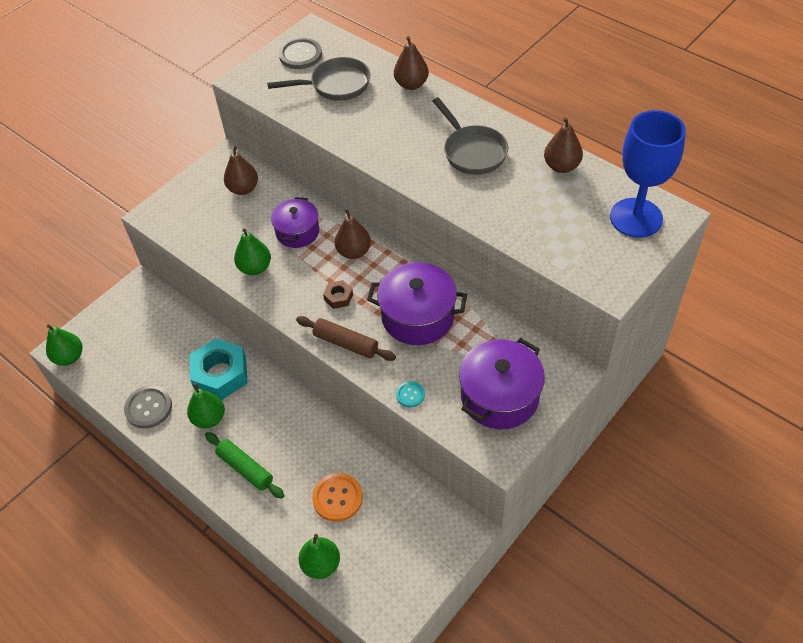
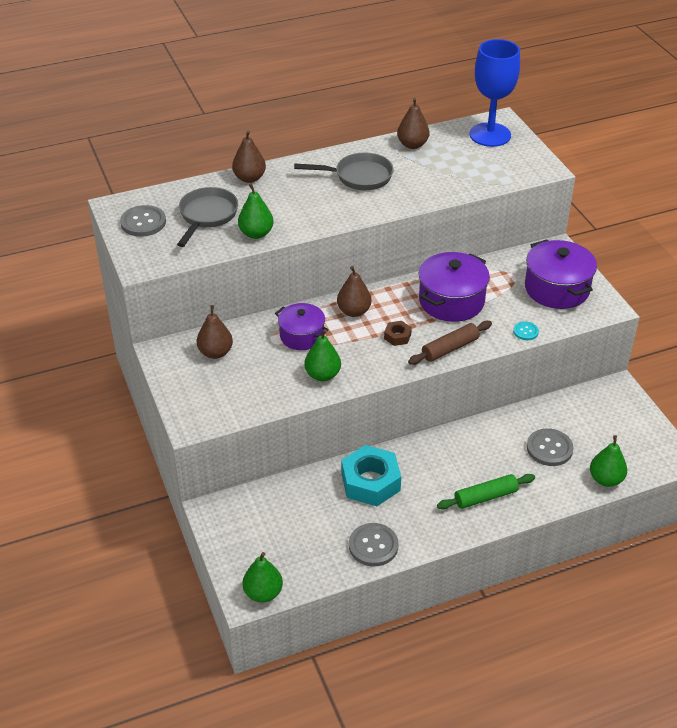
camera: 65 degrees left, 10 degrees down
green pear [187,383,225,429] -> green pear moved to [238,183,274,239]
orange button [312,473,363,522] -> grey button [527,428,573,466]

